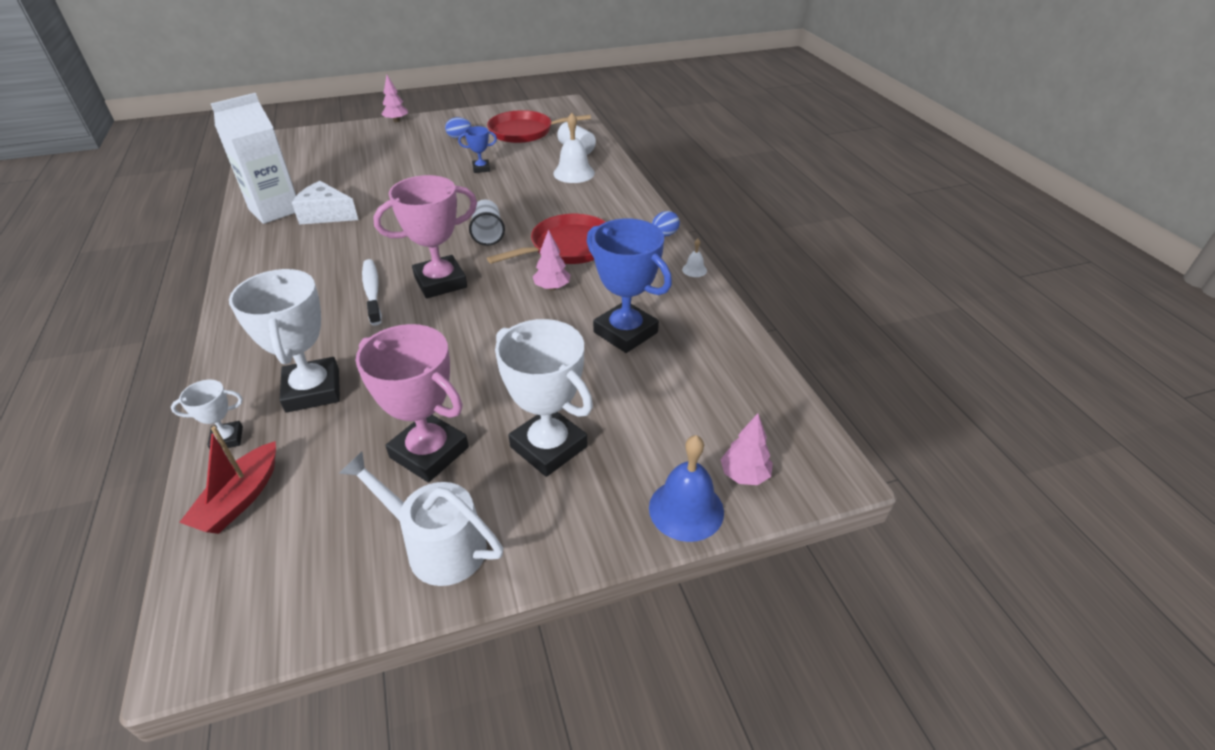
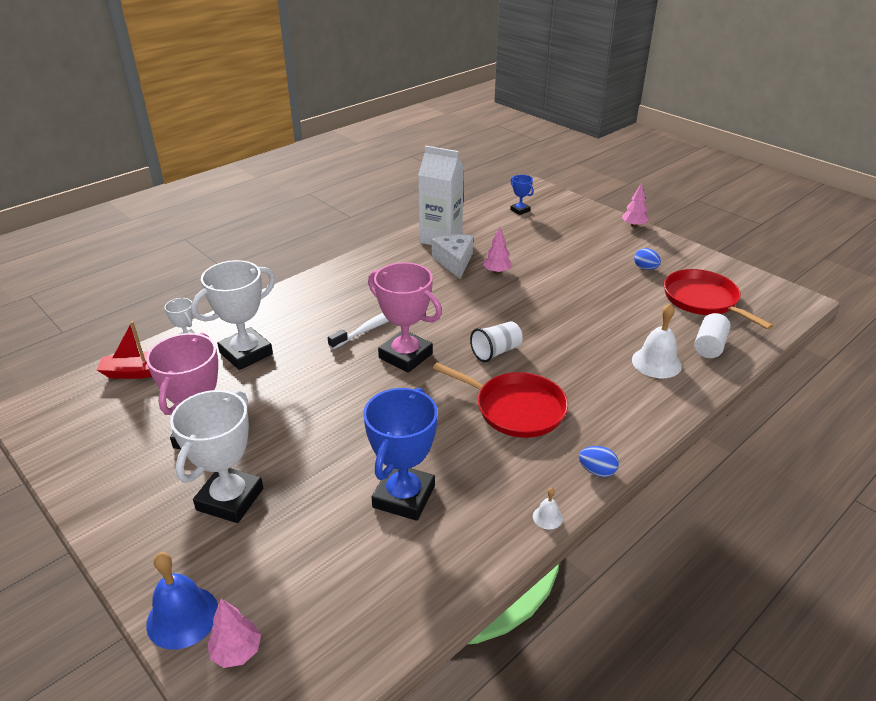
camera: 65 degrees right, 5 degrees down
white watering can [339,451,503,586] -> none
blue trophy [458,126,497,173] -> blue trophy moved to [510,175,534,215]
pink tree [533,230,571,291] -> pink tree moved to [483,227,513,274]

